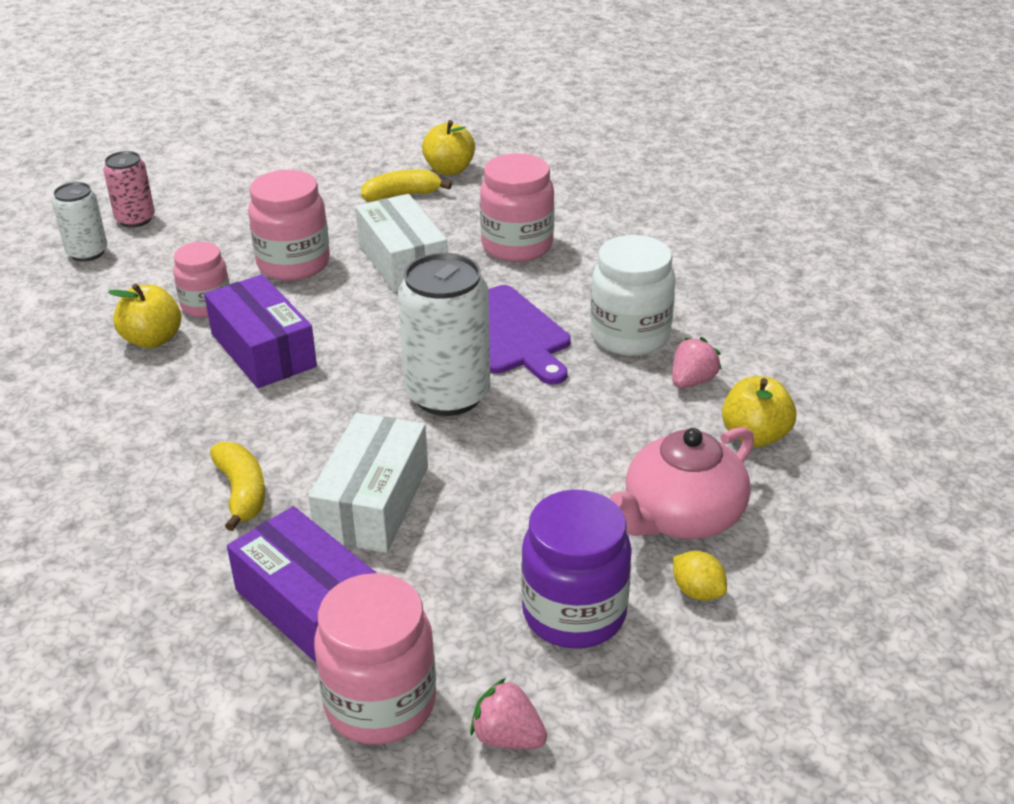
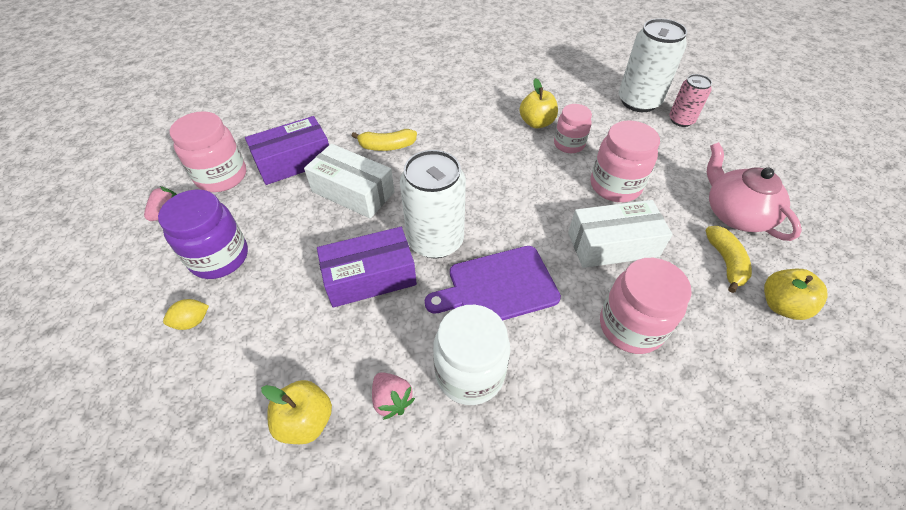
camera: 105 degrees right, 15 degrees up
white can [52,182,108,261] -> white can [619,18,687,112], size x1.74
purple box [204,274,317,388] -> purple box moved to [317,227,417,308]
pink teapot [610,427,754,539] -> pink teapot moved to [707,142,802,241]

